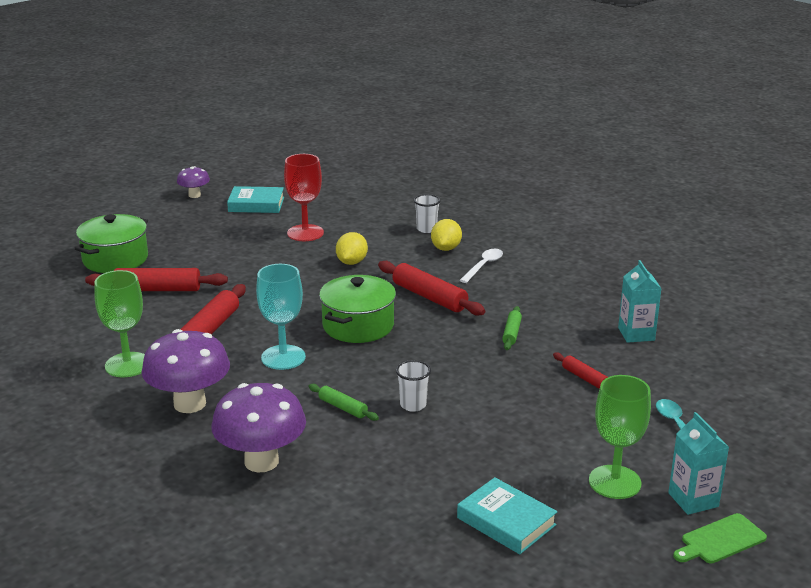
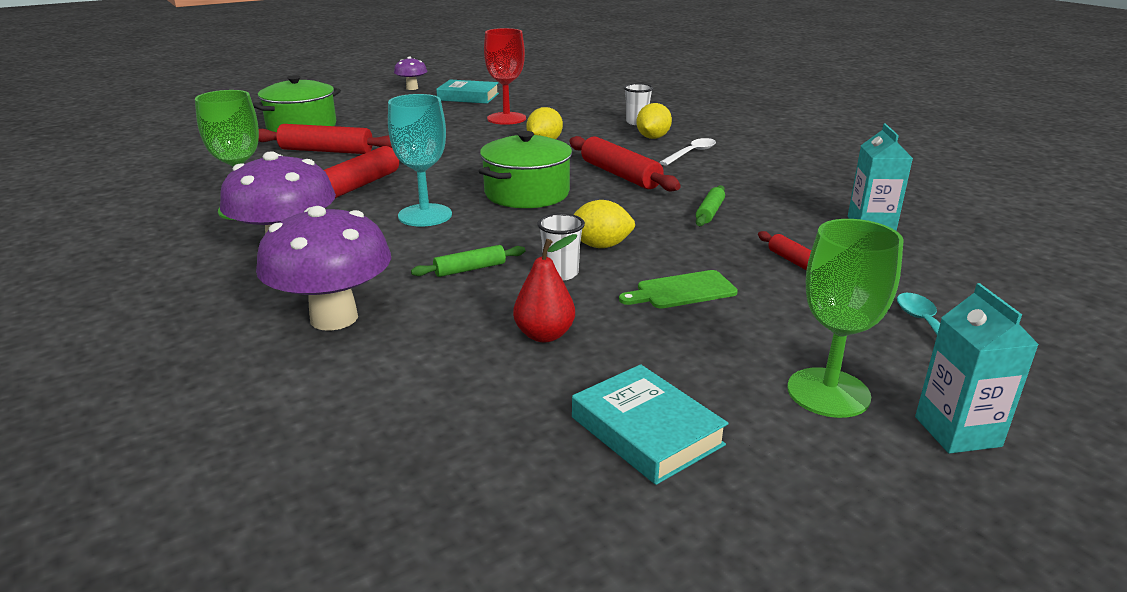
camera: 10 degrees right, 0 degrees up
green rolling pin [309,384,379,421] -> green rolling pin turned 75 degrees counterclockwise [411,245,525,277]
green cutting board [673,513,767,564] -> green cutting board moved to [619,270,738,309]
none -> red pear [513,234,577,342]
none -> yellow lemon [573,200,635,248]

